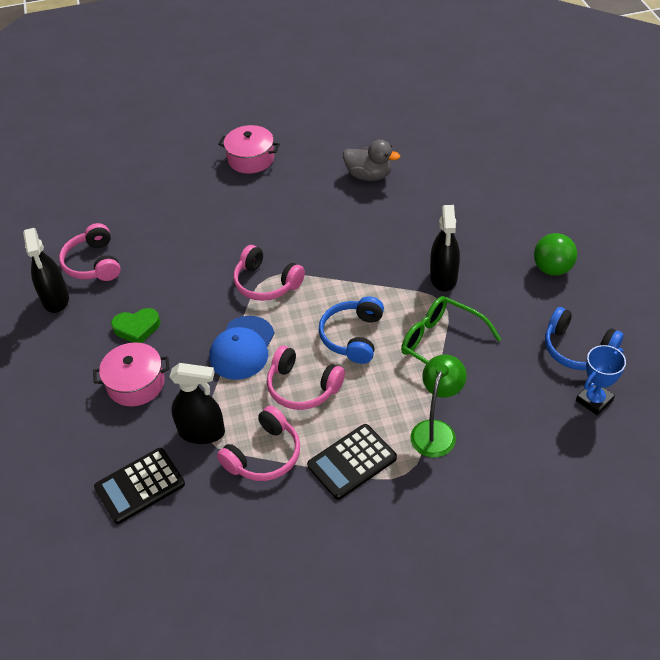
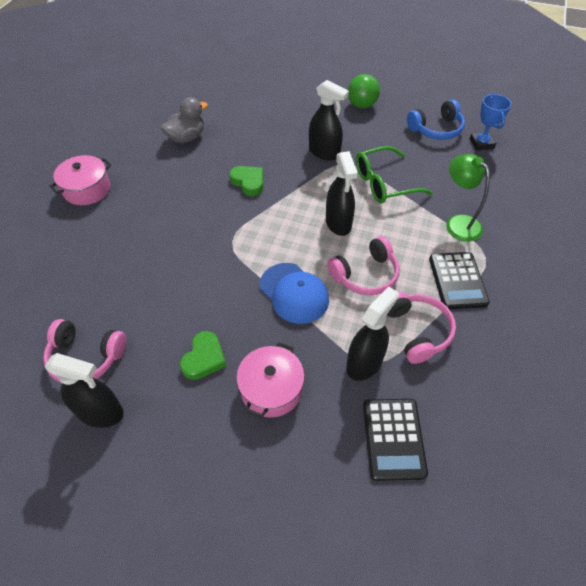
camera: 60 degrees left, 5 degrees up
pink headphones [233,245,305,301] -> none
blue headphones [319,296,384,364] -> black spray bottle [326,151,357,236]
none -> green heart [229,166,263,196]

